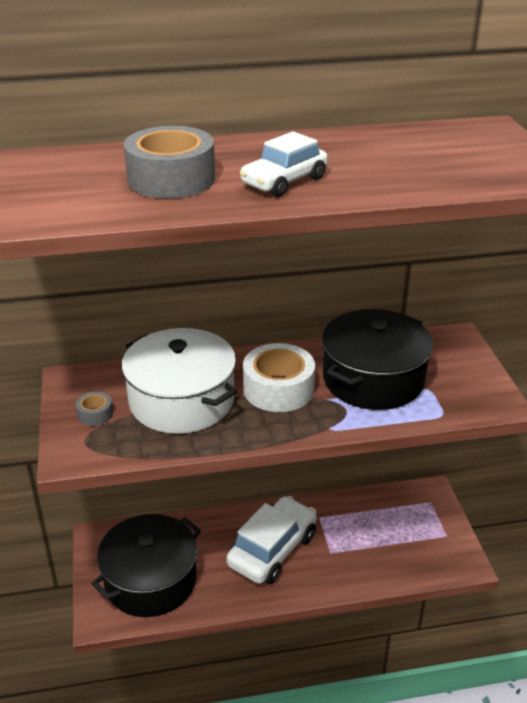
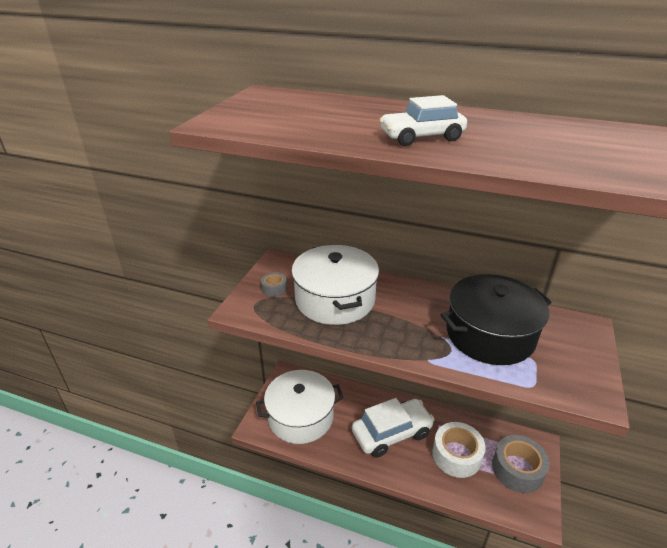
camera: 30 degrees right, 0 degrees up
black pot [91,514,201,617] -> white pot [256,370,343,444]
grey tape [124,126,215,199] -> grey tape moved to [492,435,550,493]
white tape [243,343,315,412] -> white tape moved to [432,422,486,478]

